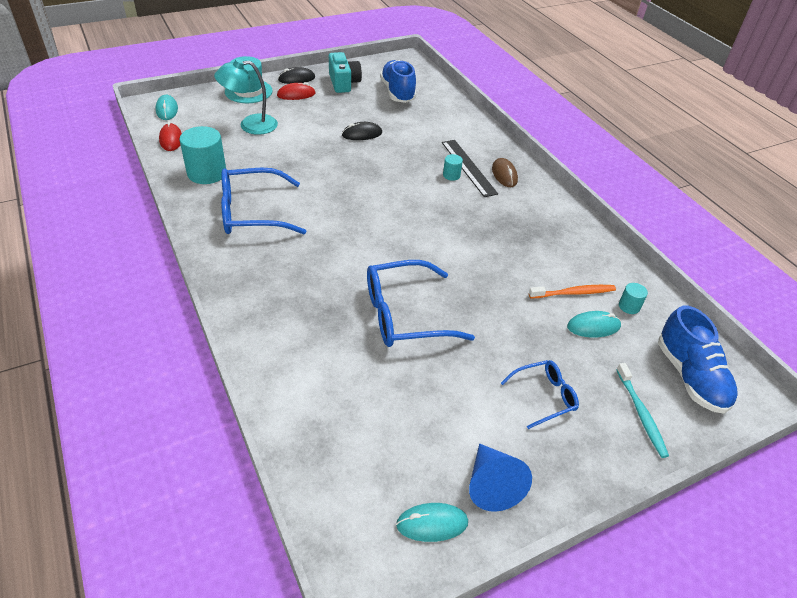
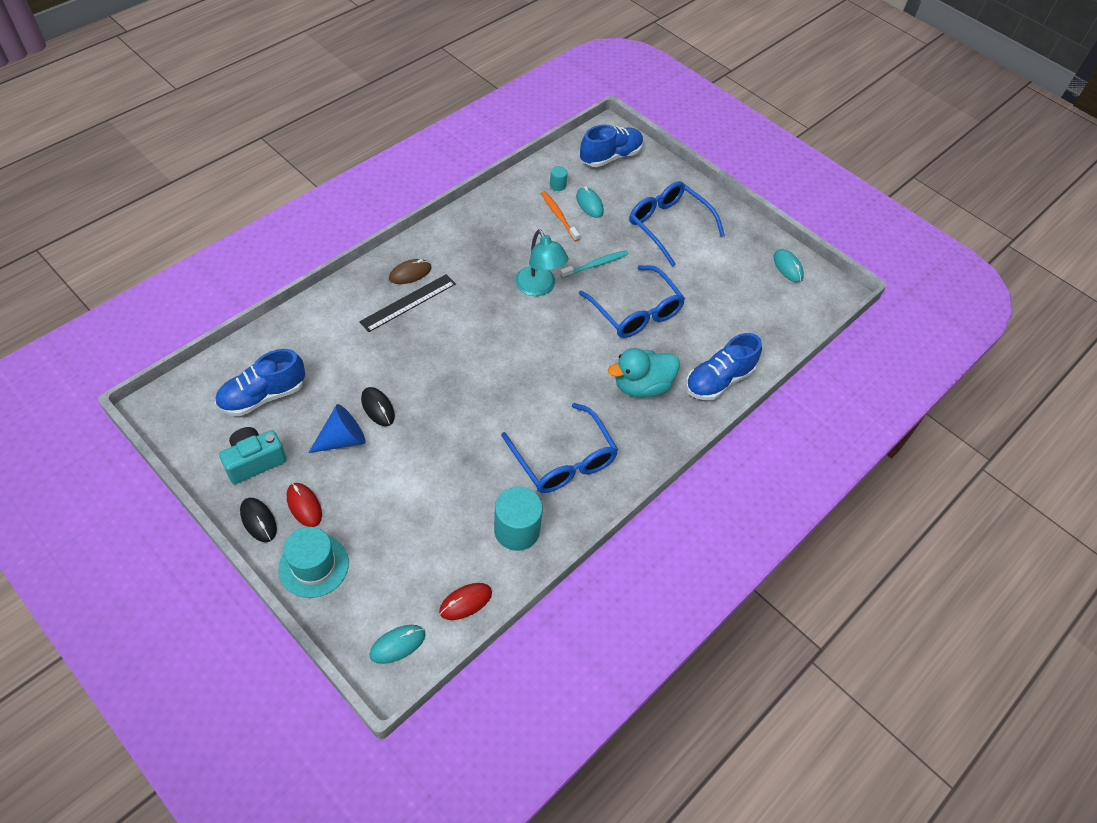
camera: 110 degrees left, 10 degrees up
turquoise lamp [214,59,278,135] -> turquoise lamp moved to [515,229,569,296]
turquoise cylinder [443,154,463,181] -> none
blue cone [469,444,532,512] -> blue cone moved to [308,404,365,453]
blue glasses [501,360,579,429] -> blue glasses [629,181,725,267], size x1.80
turquoise toothbrush [616,363,669,458] -> turquoise toothbrush moved to [560,250,628,278]
none -> turquoise duck [608,348,680,397]
none -> blue shoe [686,333,762,400]

